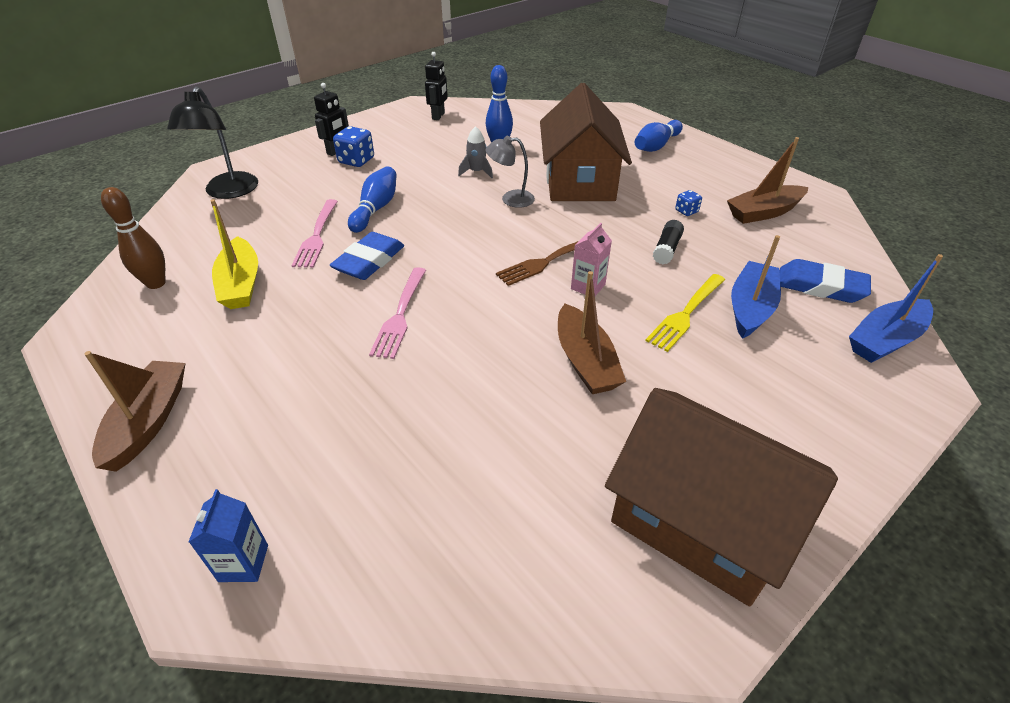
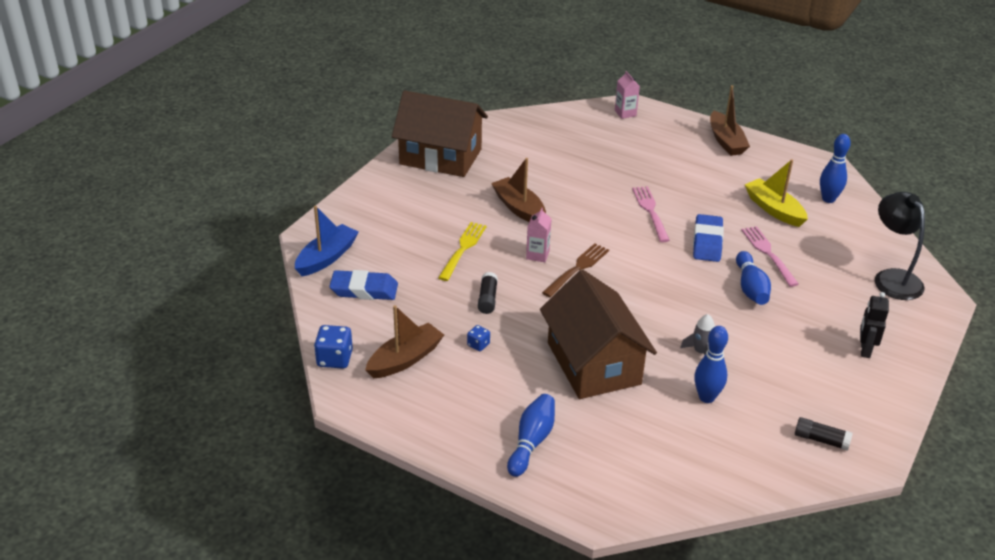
camera: 160 degrees right, 5 degrees down
brown bowling pin [101,187,166,289] -> blue bowling pin [820,134,851,203]
blue carton [189,489,268,582] -> pink carton [615,71,640,119]
blue dice [333,126,374,167] -> blue dice moved to [314,325,353,369]
black robot [425,52,448,120] -> black glue stick [795,417,853,451]
grey lamp [485,136,535,208] -> none
blue boat [731,235,781,339] -> none

